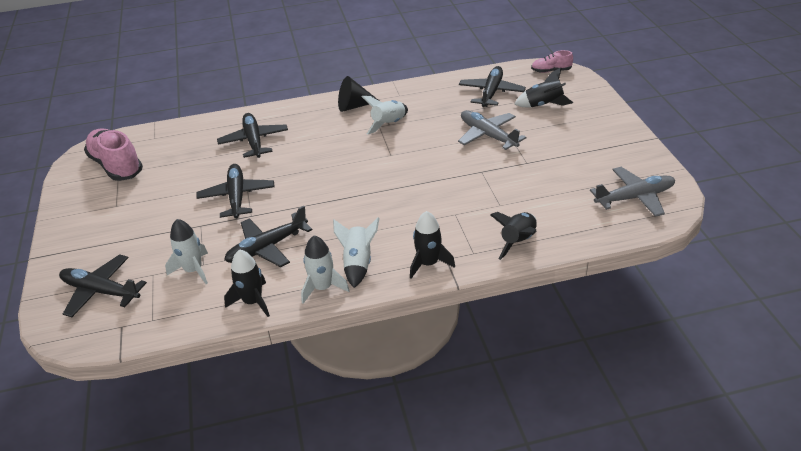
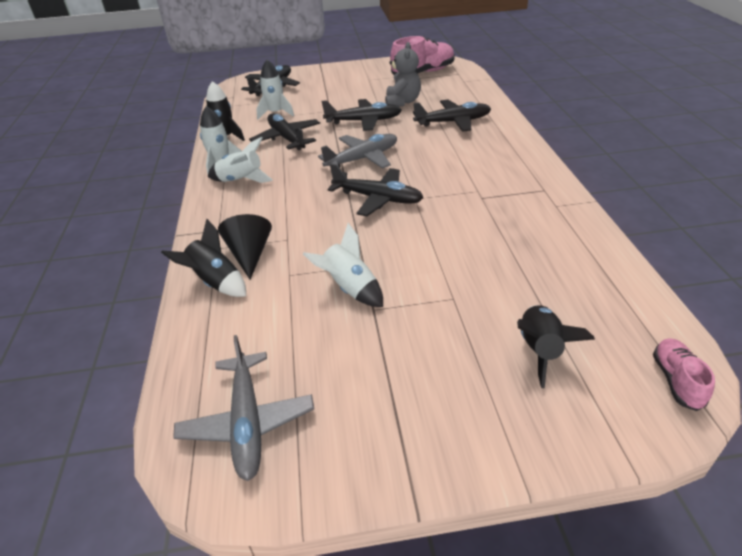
camera: 95 degrees right, 0 degrees up
black cone [338,76,379,112] -> black cone moved to [218,214,272,280]
white rocket [362,96,408,134] -> white rocket moved to [303,223,383,307]
black rocket [410,211,455,279] -> none
grey plane [458,110,526,150] -> grey plane moved to [318,134,397,169]
black plane [459,66,526,107] -> black plane moved to [328,164,424,216]
none -> grey teddy bear [385,42,421,107]

